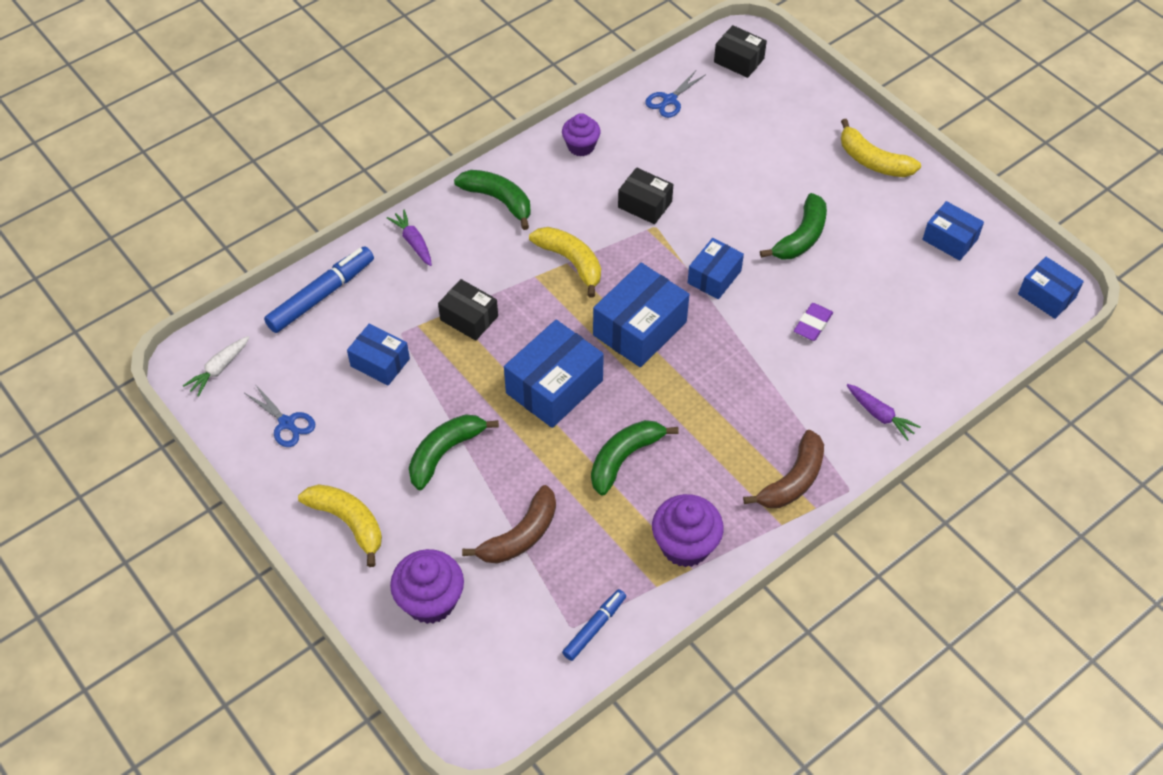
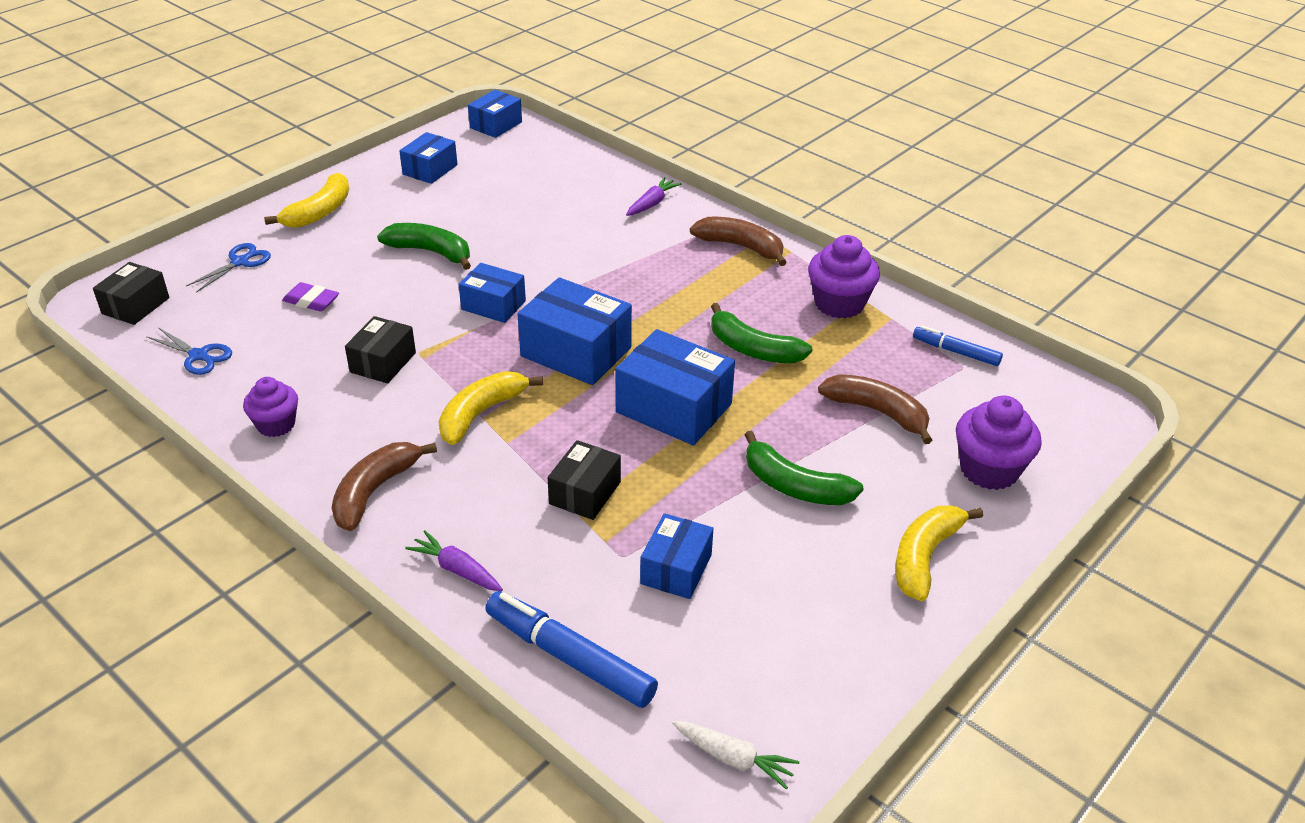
camera: 100 degrees left, 15 degrees down
blue scissors [245,384,315,447] -> blue scissors moved to [186,243,271,293]
purple carrot [387,210,432,266] -> purple carrot turned 75 degrees clockwise [405,530,503,591]
green banana [454,170,531,230] -> brown banana [332,442,437,531]
purple eraser [794,303,833,341] -> purple eraser moved to [282,282,339,311]

